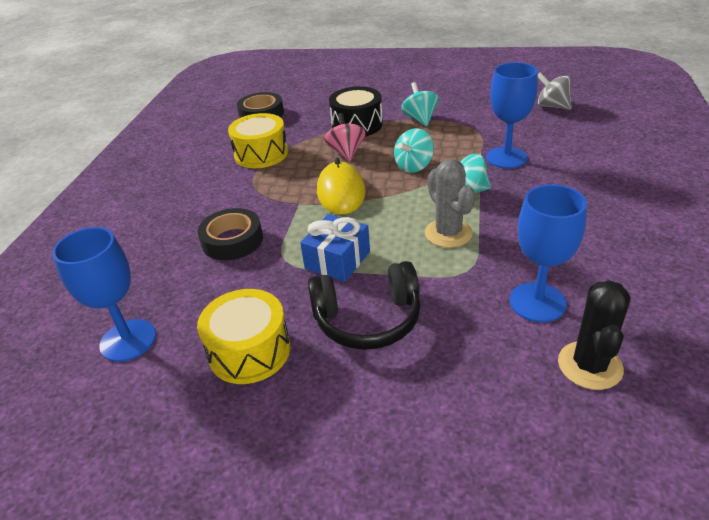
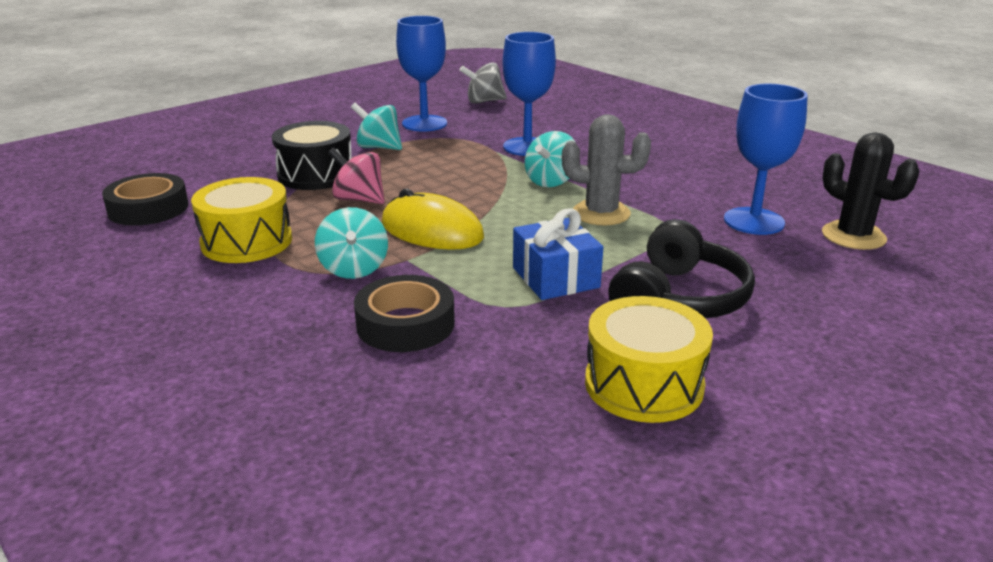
camera: 55 degrees left, 10 degrees down
blue goblet [52,227,156,362] -> blue goblet moved to [396,16,447,132]
turquoise spinning top [394,128,434,173] -> turquoise spinning top moved to [315,207,388,279]

